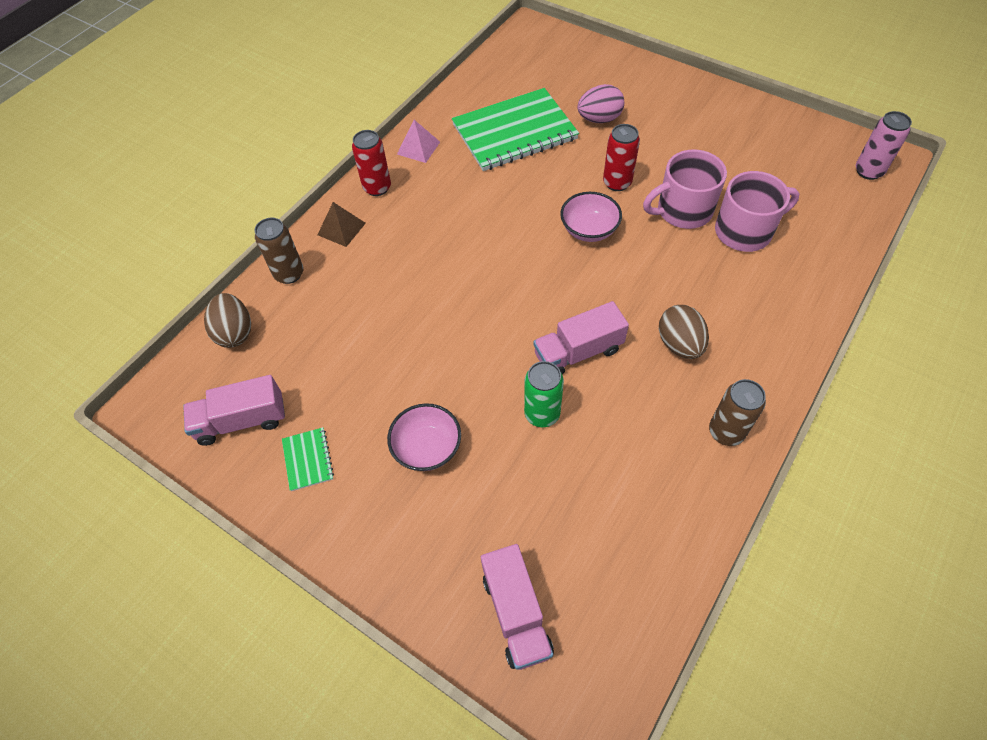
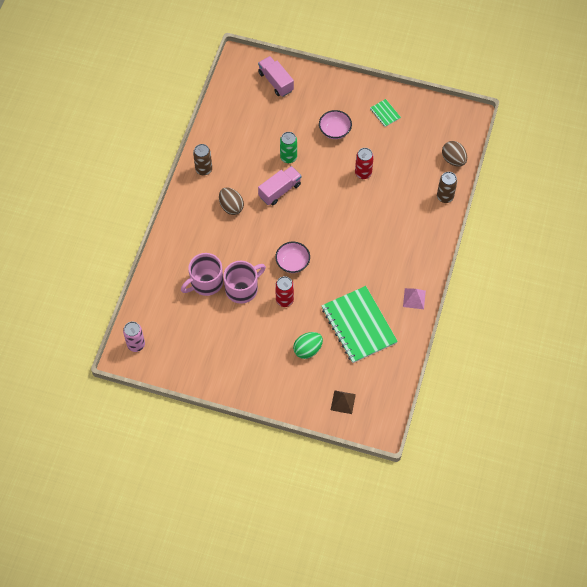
camera: 160 degrees right, 5 degrees up
pink truck [183,375,285,446] -> none
brown pyramid [317,202,366,247] -> brown pyramid moved to [331,390,356,414]
red can [352,130,391,196] -> red can moved to [355,148,374,179]
green notebook [452,88,579,171] -> green notebook turned 75 degrees counterclockwise [322,286,398,363]
pink egg [577,84,624,123] -> green egg [293,332,323,359]

